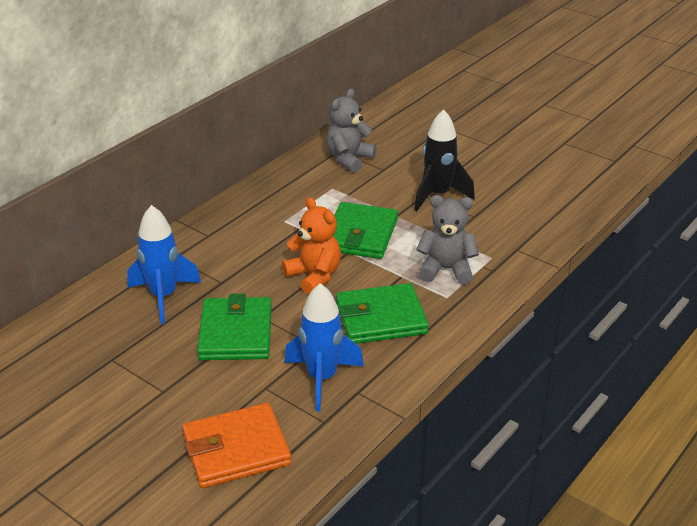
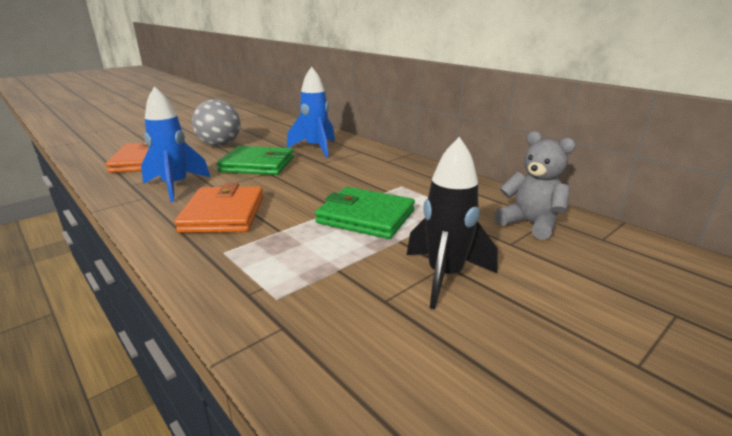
camera: 100 degrees right, 10 degrees down
orange teddy bear [282,197,341,295] -> none
green wallet [336,283,429,344] -> orange wallet [174,183,263,233]
grey teddy bear [416,195,479,285] -> none
none -> grey ball [192,99,240,146]

